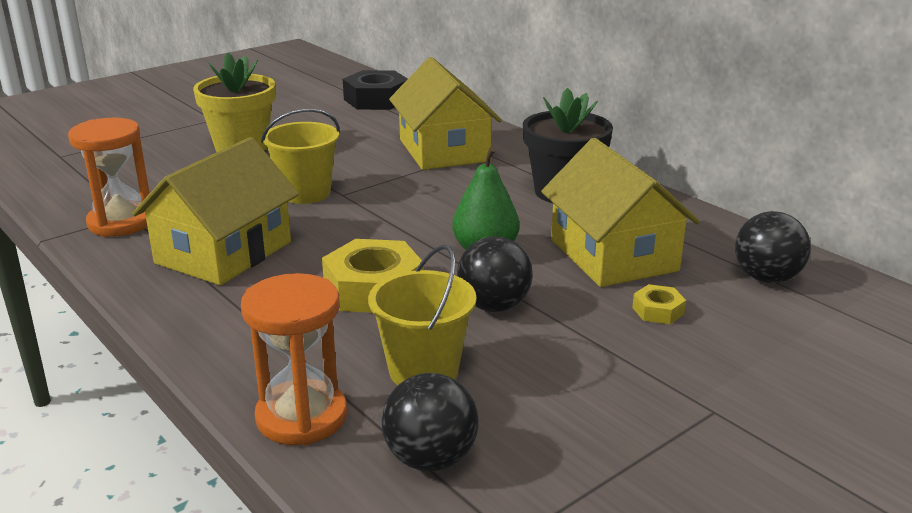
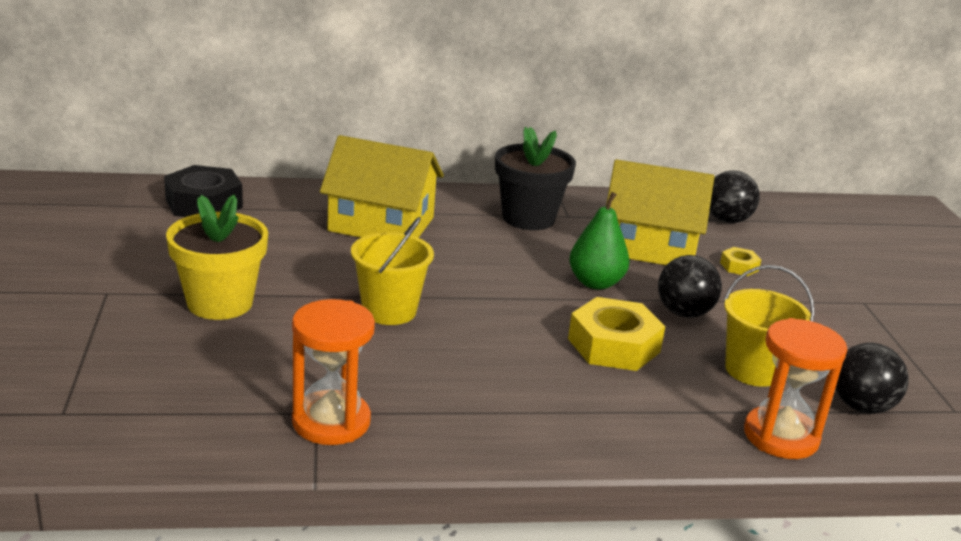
camera: 60 degrees left, 0 degrees up
yellow house [132,137,299,286] -> none

